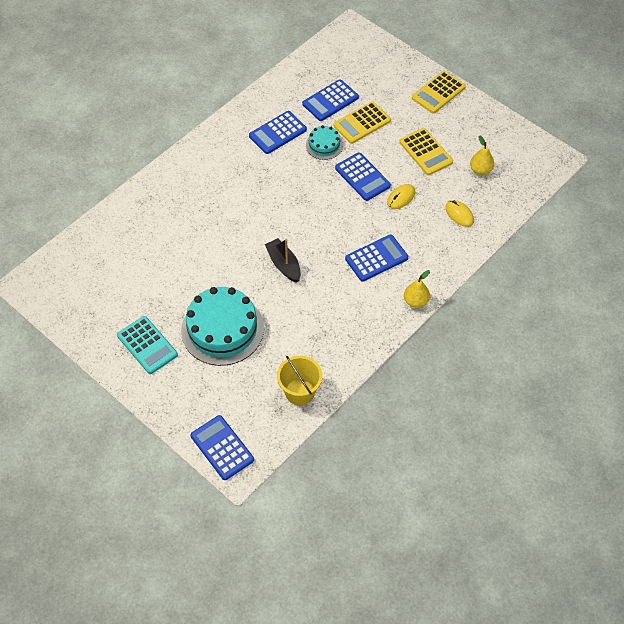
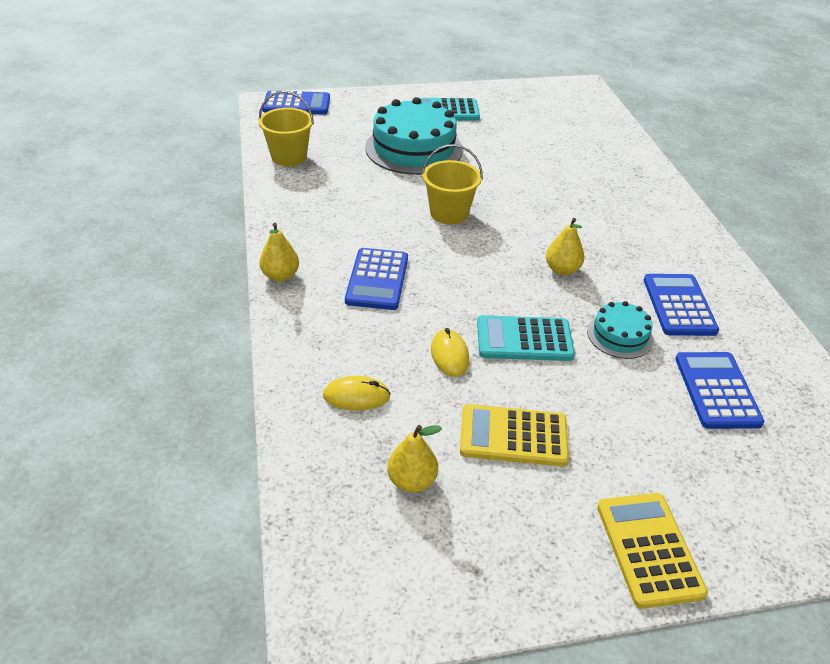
camera: 125 degrees right, 15 degrees down
black boat [265,238,301,283] -> yellow bucket [422,144,483,225]
yellow calculator [333,101,391,144] -> none
blue calculator [335,152,391,201] -> turquoise calculator [477,315,575,361]
none -> yellow pear [546,218,584,275]

